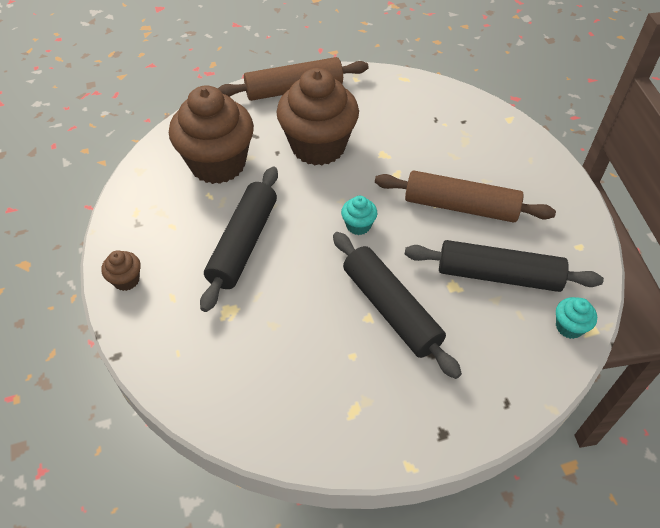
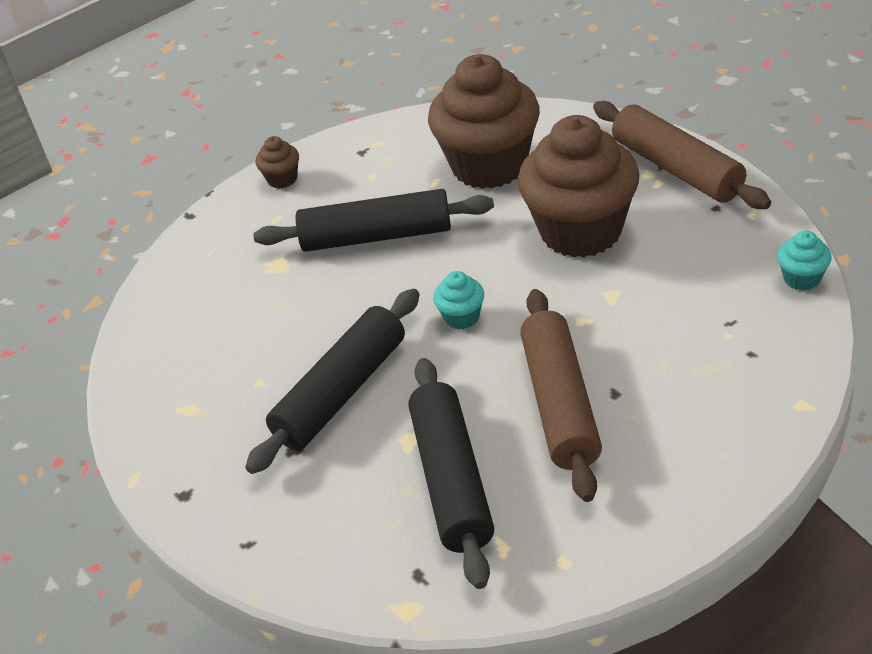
camera: 75 degrees right, 10 degrees down
turquoise cupcake [556,297,597,339] -> turquoise cupcake moved to [777,231,832,291]

